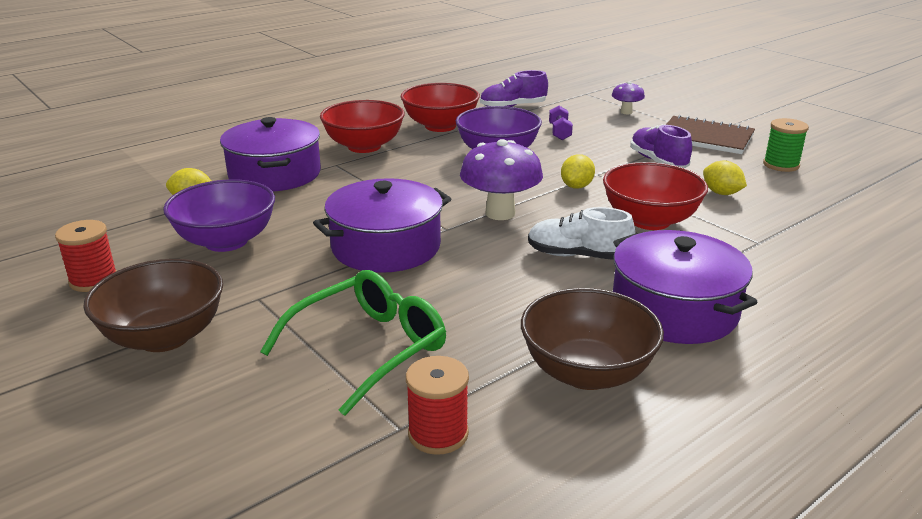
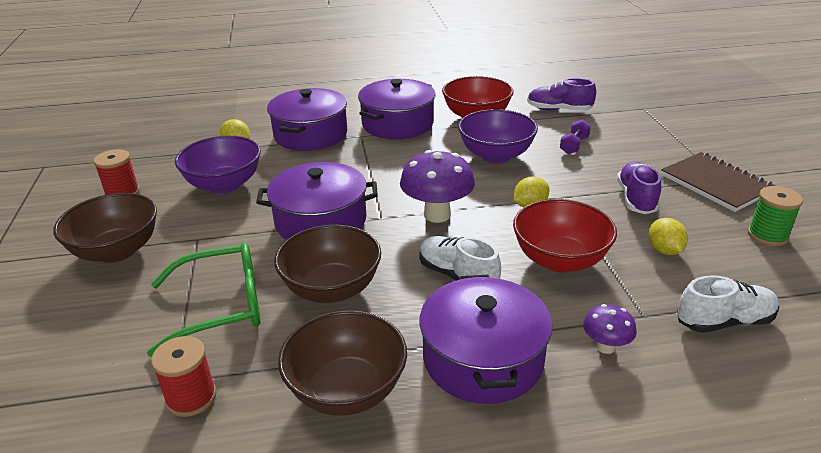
camera: 30 degrees right, 5 degrees up
red bowl [320,100,404,153] -> purple pot [358,79,436,139]
purple mushroom [612,82,645,114] -> purple mushroom moved to [583,304,637,354]
none -> brown bowl [274,225,381,303]
none -> white shoe [677,275,779,333]

